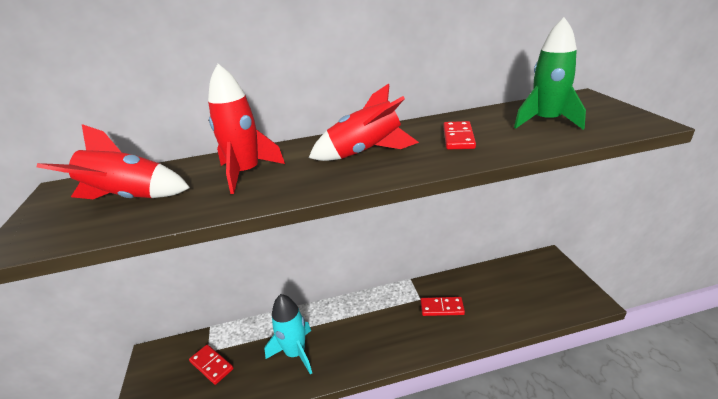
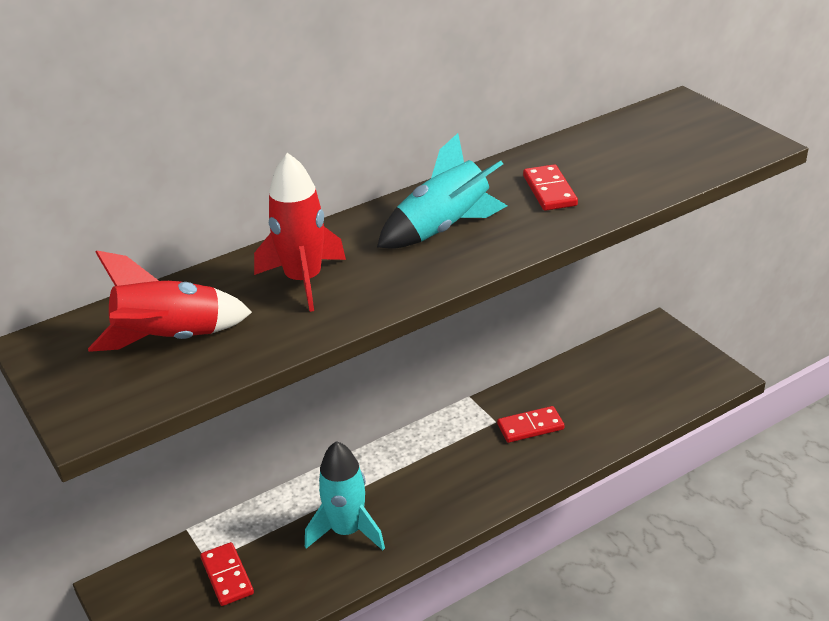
camera: 20 degrees left, 5 degrees up
red domino [189,345,234,385] -> red domino turned 45 degrees clockwise [200,542,254,606]
red rocket [309,84,419,161] -> turquoise rocket [377,133,507,249]
green rocket [514,17,586,130] -> none

